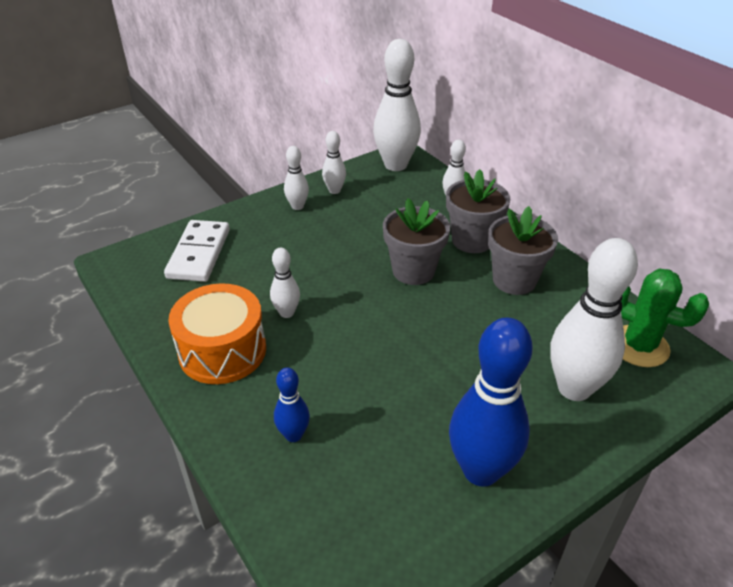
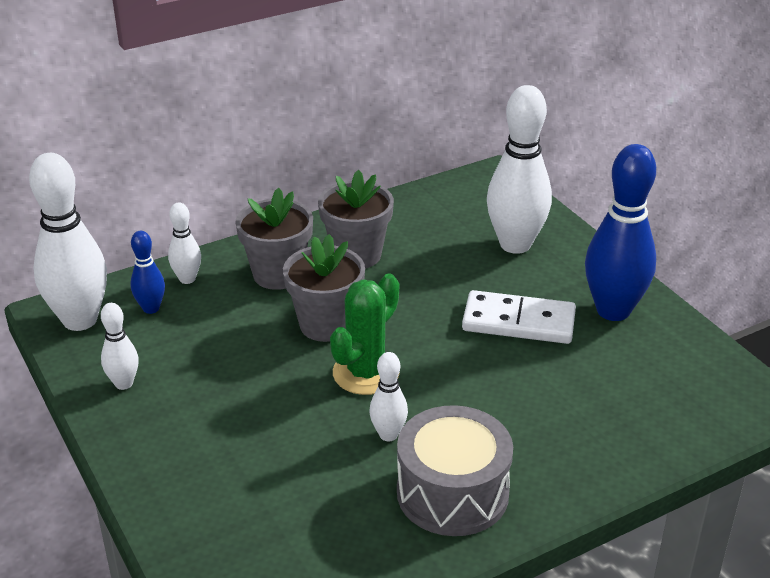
camera: 85 degrees left, 5 degrees down
white domino [164,220,230,282] -> white domino moved to [462,290,576,344]
orange drum [168,283,266,384] -> grey drum [397,405,513,536]
blue bowling pin [274,367,310,442] -> blue bowling pin moved to [130,231,165,314]
white bowling pin [284,146,309,210] -> none
green cactus [621,269,709,367] -> green cactus moved to [330,274,400,395]

